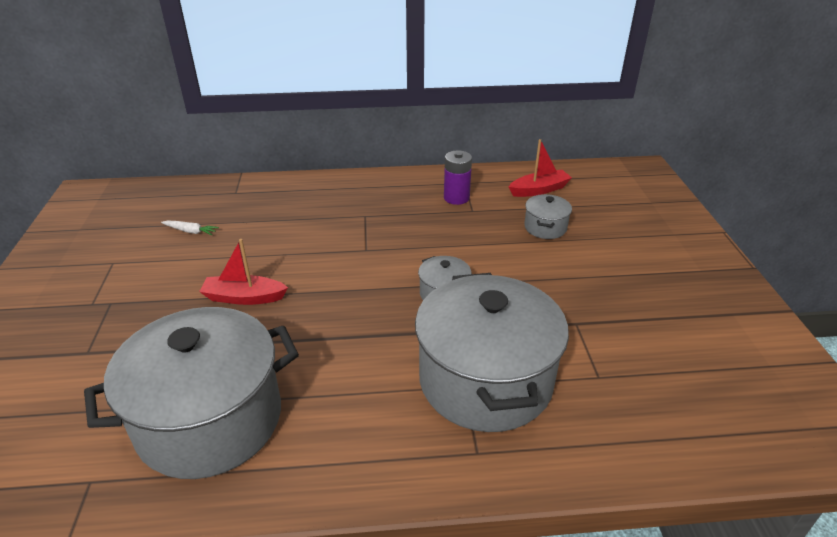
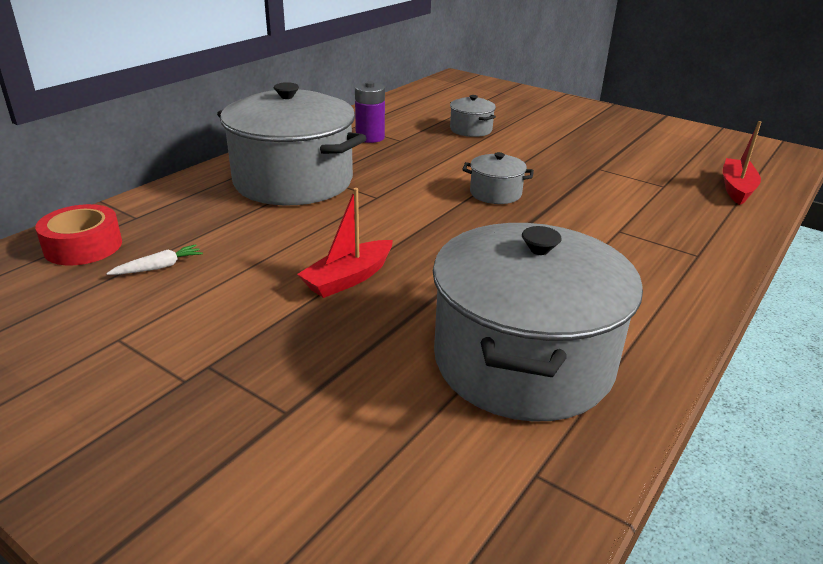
camera: 50 degrees left, 5 degrees down
grey pot [415,273,569,432] -> grey pot moved to [217,82,366,205]
red boat [509,139,572,197] -> red boat moved to [723,121,761,205]
none -> red tape [35,204,122,266]

